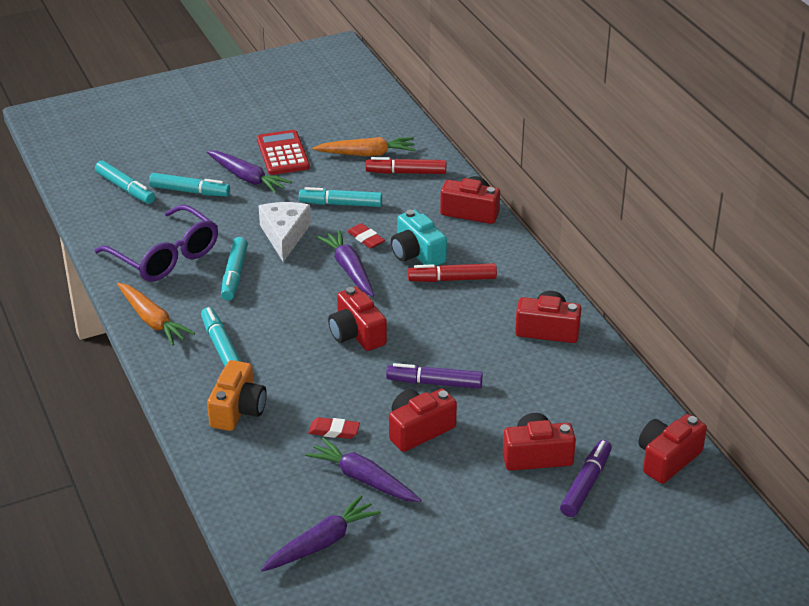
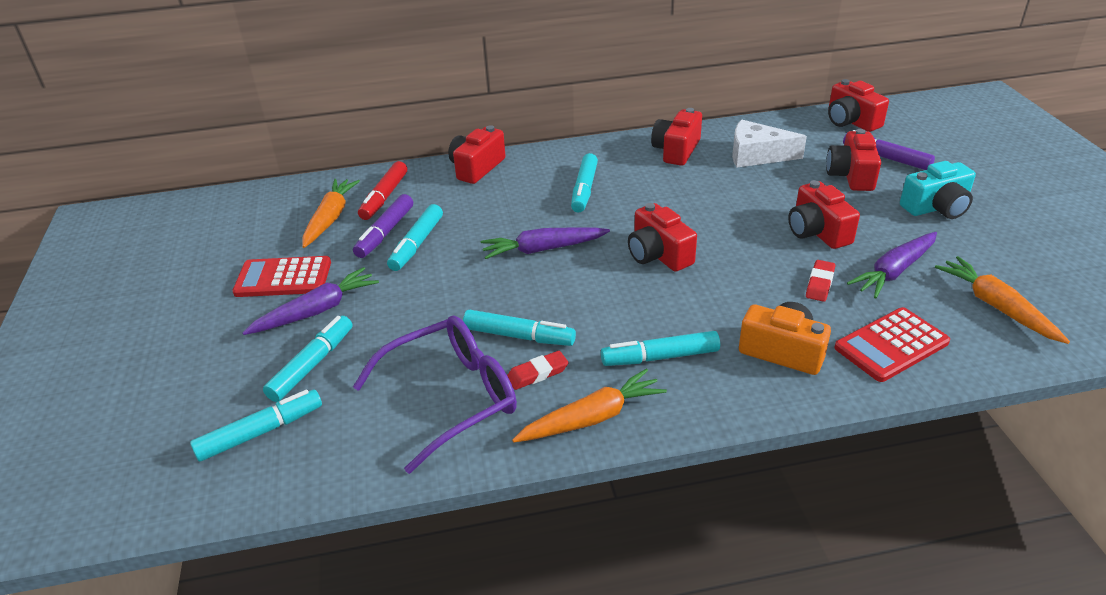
camera: 75 degrees left, 0 degrees up
white cheese [259,202,311,262] -> white cheese moved to [732,120,807,167]
purple carrot [261,495,381,572] -> orange carrot [935,256,1070,344]
red camera [328,287,387,351] -> red camera turned 75 degrees clockwise [628,203,697,272]
red eraser [347,223,385,249] -> red eraser moved to [507,351,569,390]
purple marker [386,363,483,389] -> purple marker moved to [353,194,413,258]
turquoise camera [391,210,447,266] -> turquoise camera moved to [900,161,976,219]
red marker [408,263,497,282] -> turquoise marker [571,153,598,212]
none -> red calculator [834,307,950,382]

